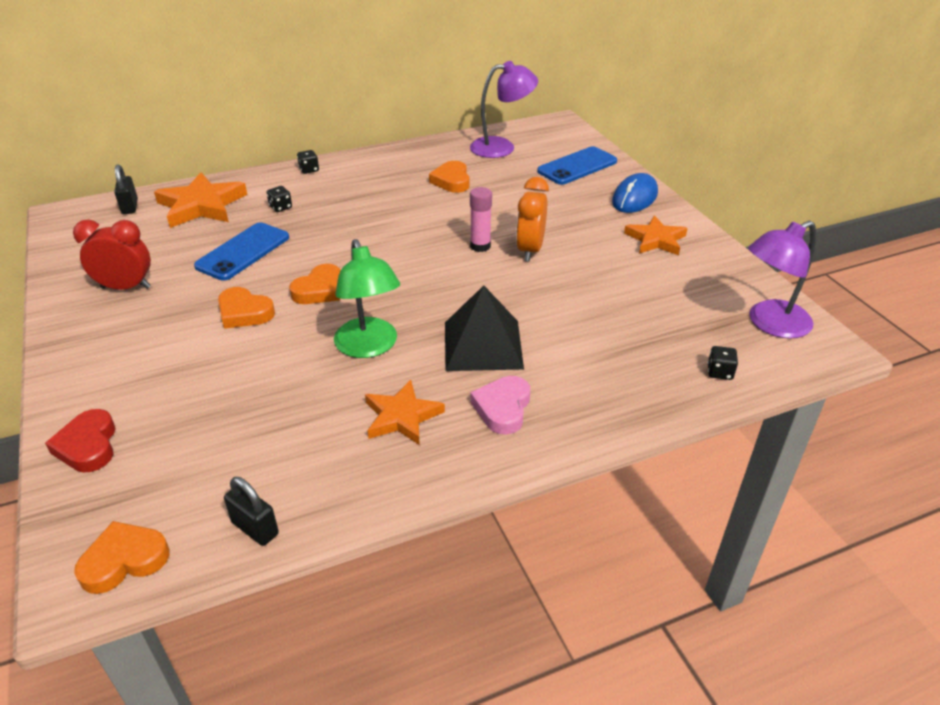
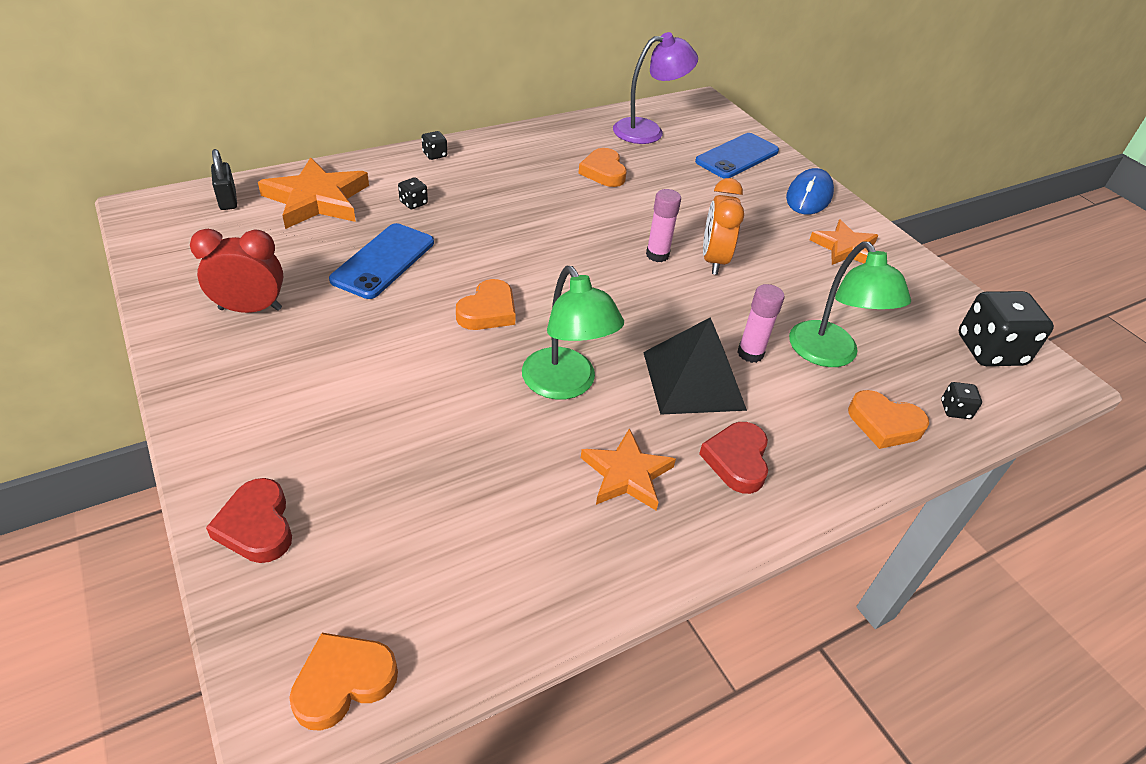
camera: 10 degrees left, 5 degrees up
orange heart [218,287,275,329] -> orange heart moved to [848,390,929,449]
black padlock [224,477,279,546] -> none
pink heart [470,376,530,434] -> red heart [699,422,768,494]
purple lamp [748,221,816,339] -> black dice [959,291,1054,366]
none -> pink glue stick [738,284,785,363]
none -> green lamp [789,241,911,367]

